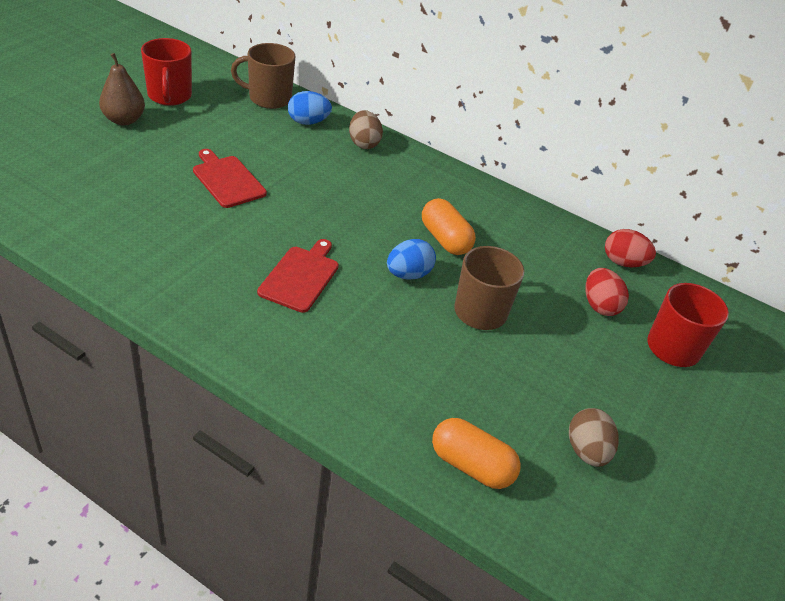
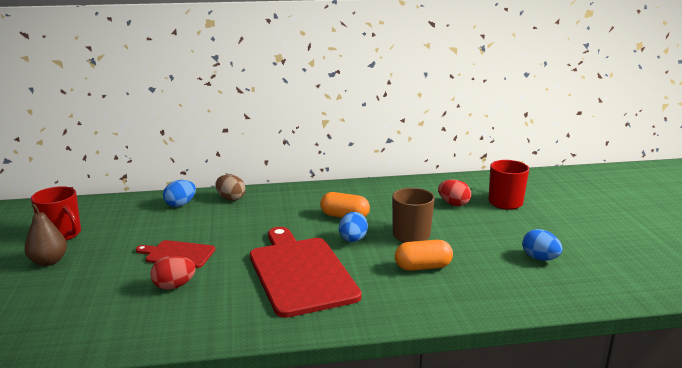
camera: 35 degrees left, 20 degrees down
brown mug [231,43,296,109] -> none
red cutting board [257,239,339,313] -> red cutting board [250,227,362,318], size x1.95
orange capsule [432,418,521,489] -> orange capsule moved to [395,240,453,271]
brown egg [569,408,619,467] -> blue egg [522,229,562,261]
red egg [605,229,656,267] -> red egg moved to [150,256,196,290]

